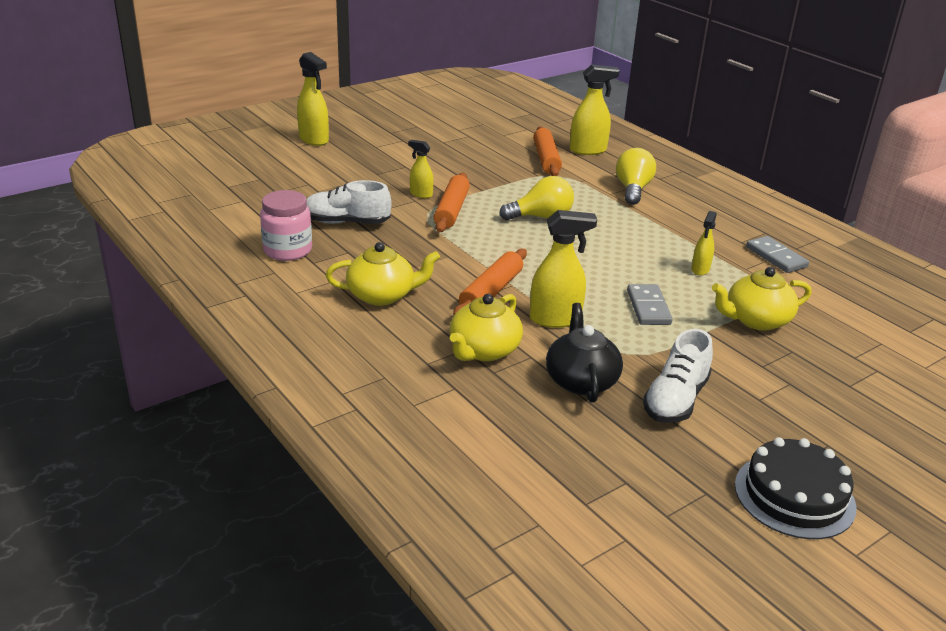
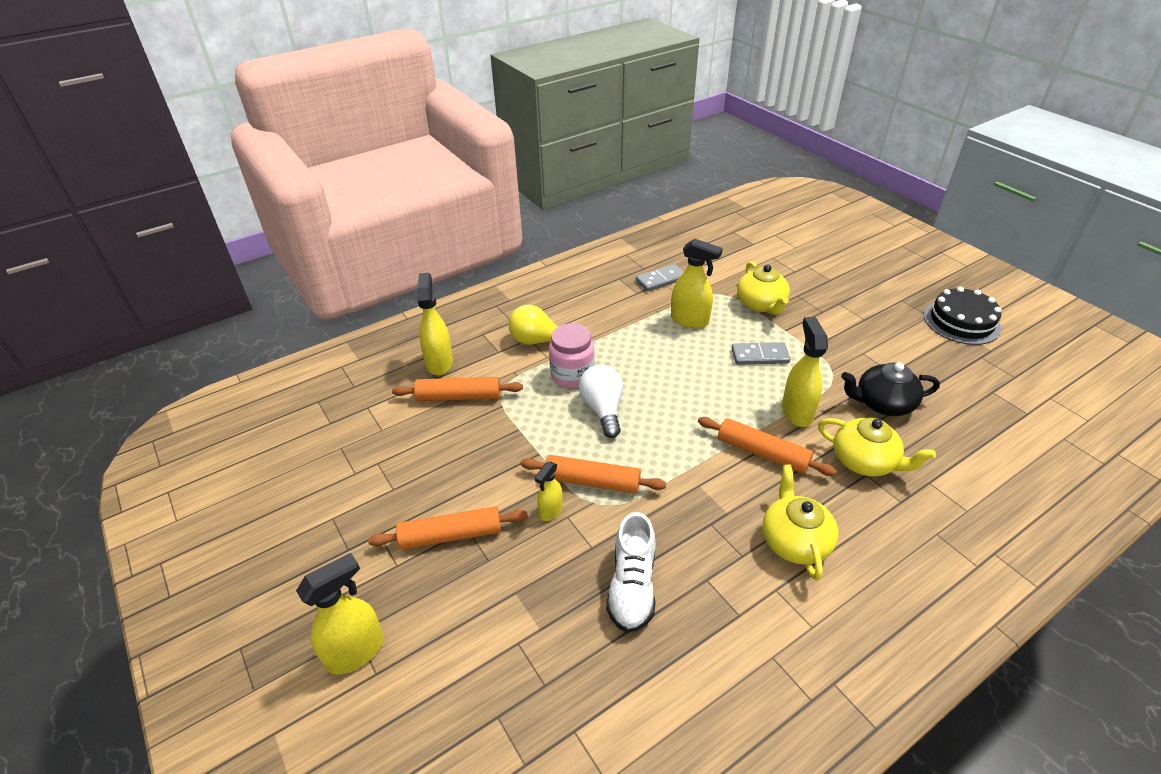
camera: 85 degrees left, 10 degrees up
pink jar [260,190,312,261] -> pink jar moved to [549,323,595,388]
yellow light bulb [499,176,574,221] -> white light bulb [579,365,623,438]
white shoe [643,329,713,423] -> none
yellow spray bottle [691,211,716,276] -> yellow spray bottle [671,239,723,328], size x1.70
none -> orange rolling pin [368,506,528,550]

